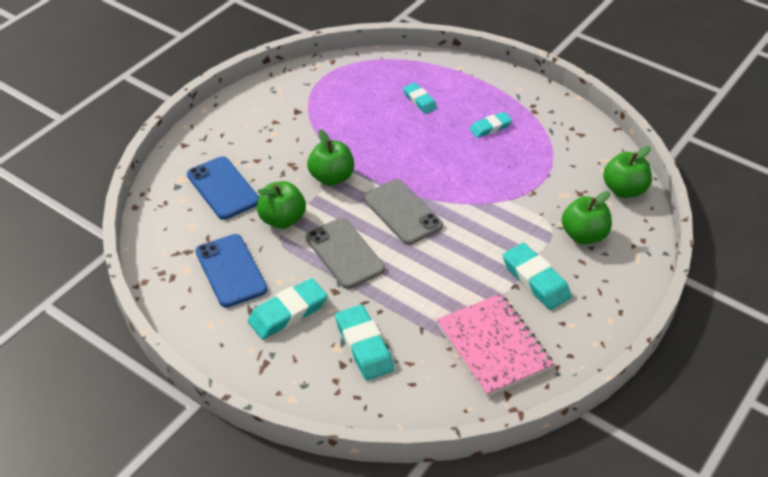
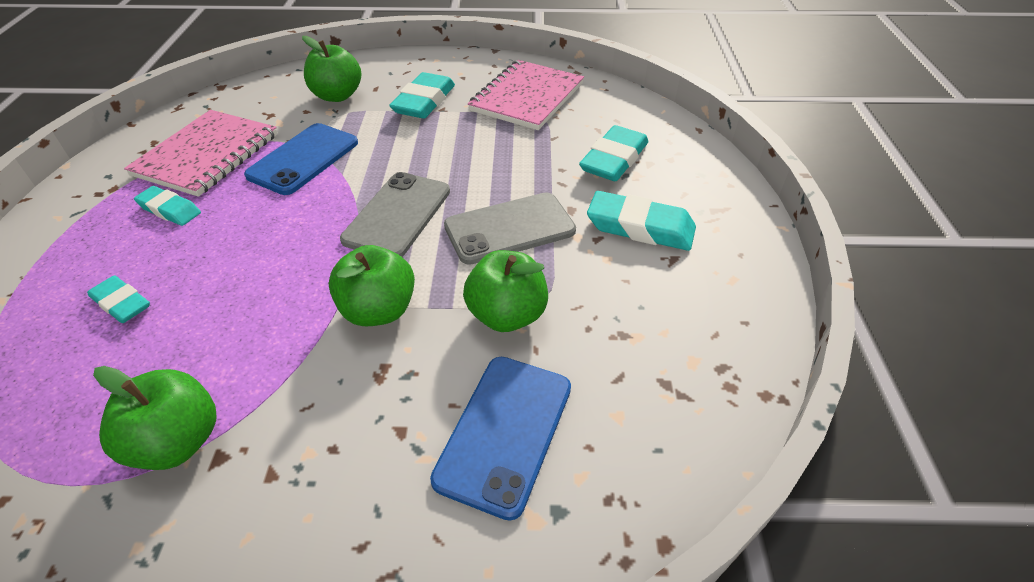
camera: 125 degrees left, 0 degrees up
blue phone [195,234,267,308] -> blue phone moved to [244,123,358,195]
grey phone [306,218,385,289] -> grey phone turned 45 degrees clockwise [444,192,576,265]
turquoise eraser [403,82,437,114] -> turquoise eraser turned 75 degrees counterclockwise [87,275,150,323]
green apple [603,146,652,198] -> green apple moved to [93,366,217,470]
none -> pink notebook [124,110,277,197]

